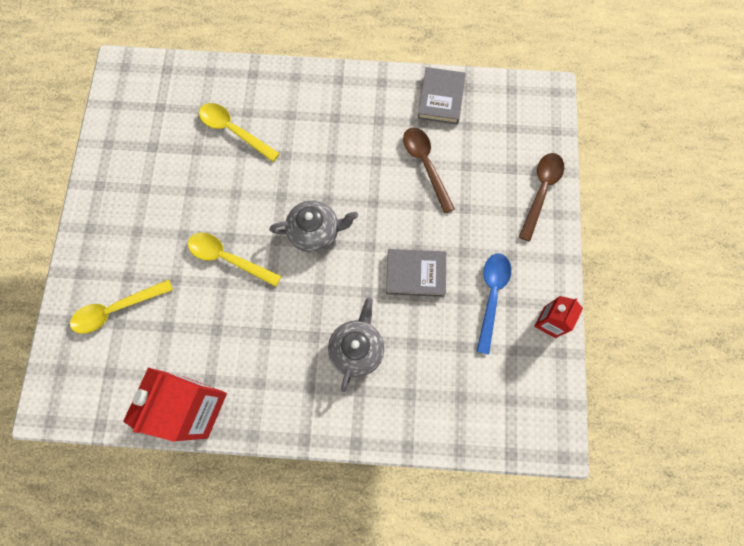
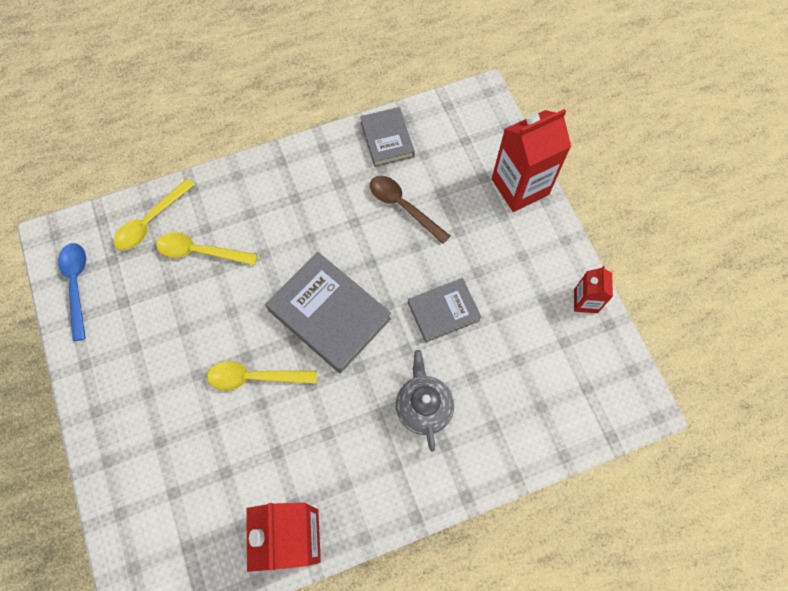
camera: 25 degrees left, 5 degrees down
yellow spoon [70,279,173,334] -> yellow spoon moved to [114,178,195,250]
grey teapot [270,200,358,253] -> grey book [265,252,391,373]
blue spoon [476,253,511,354] -> blue spoon moved to [58,243,86,341]
brown spoon [519,153,564,242] -> red carton [492,109,571,212]

